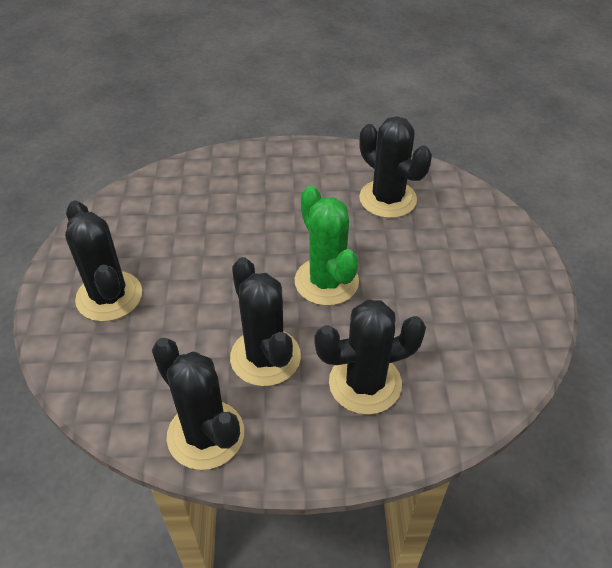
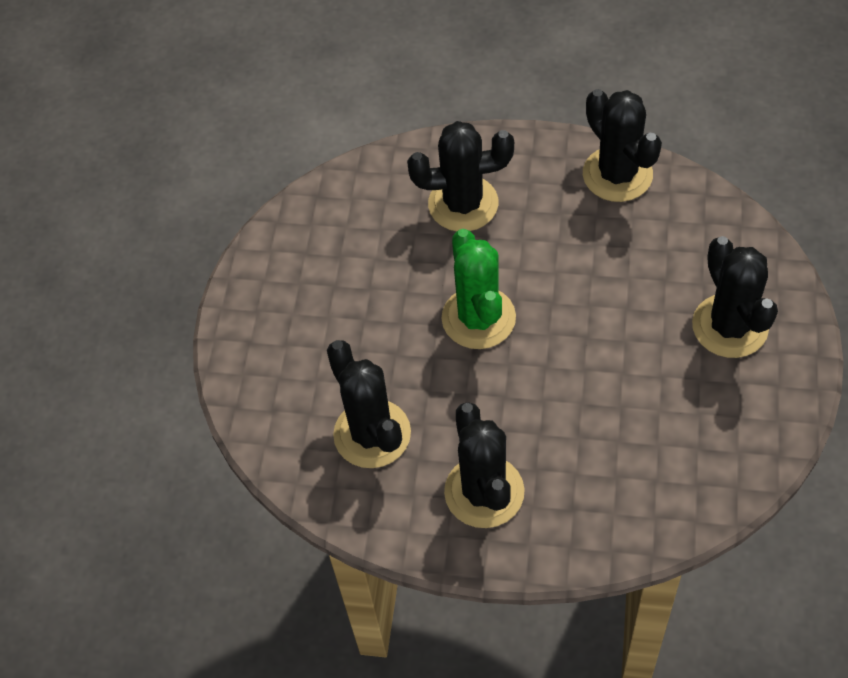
camera: 165 degrees left, 10 degrees up
black cactus [230,257,301,386] -> black cactus moved to [444,402,524,528]

